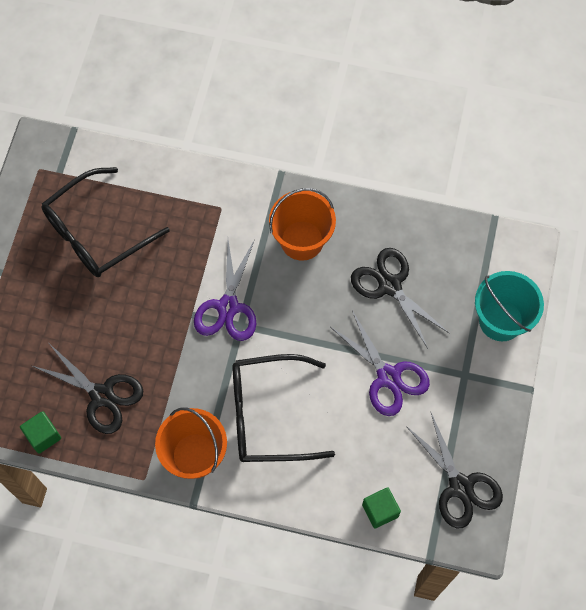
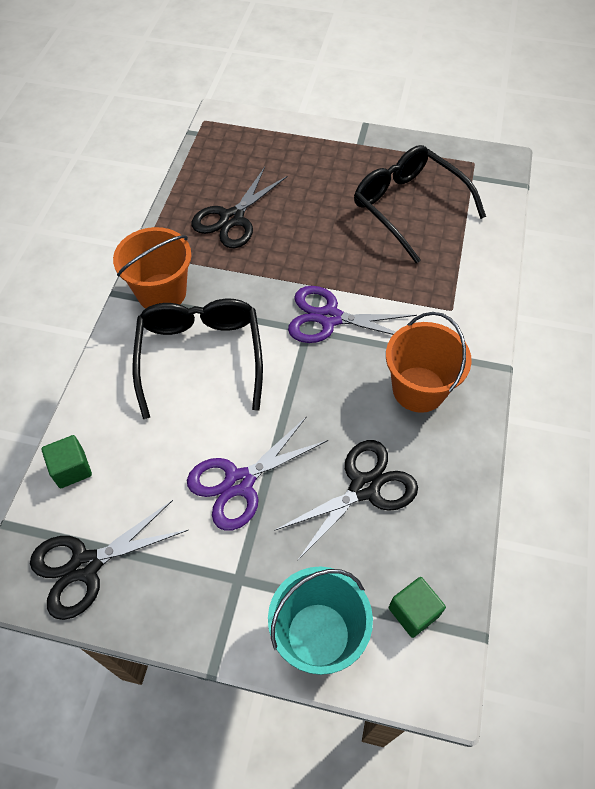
camera: 90 degrees right, 10 degrees down
green cube [20,411,61,454] -> green cube moved to [389,577,446,638]

